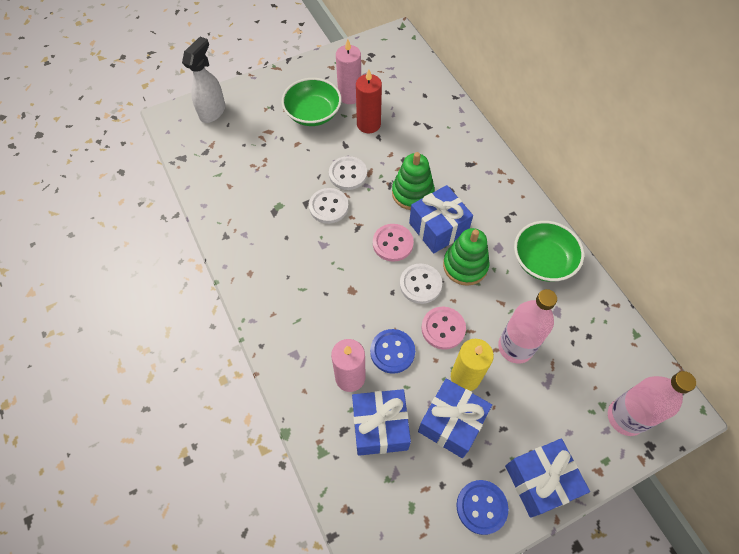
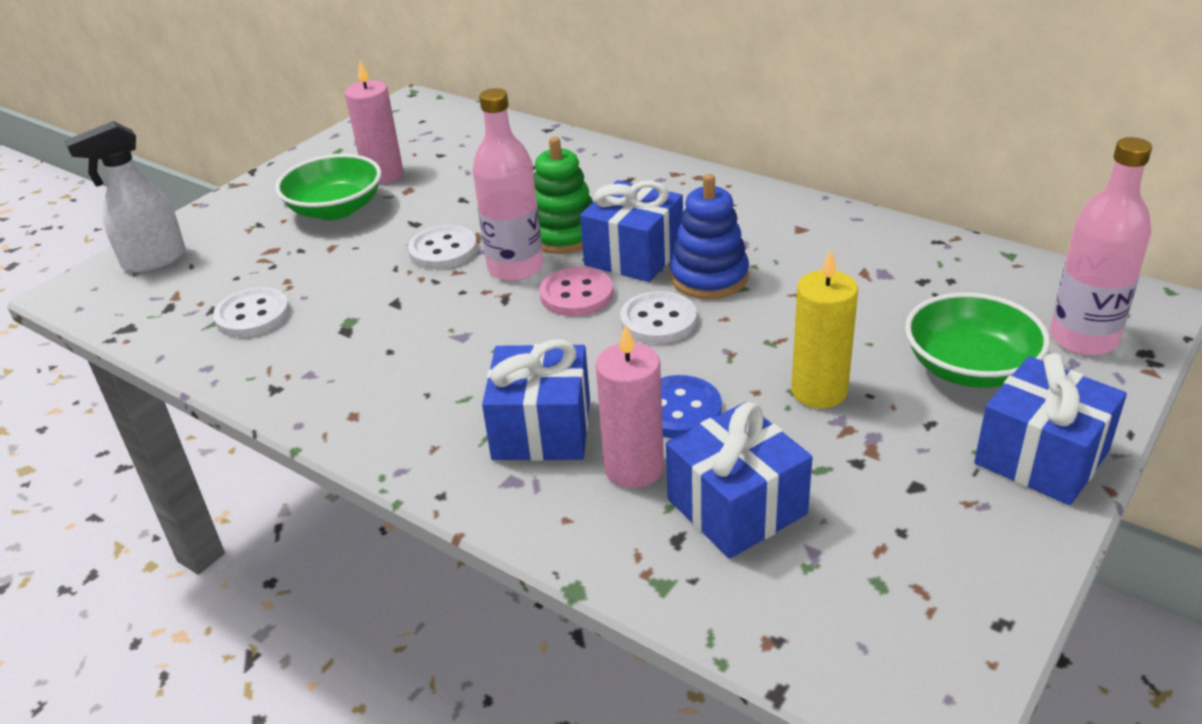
camera: 25 degrees left, 25 degrees down
white spray bottle [182,37,225,123] -> white spray bottle turned 120 degrees counterclockwise [64,121,185,272]
white button [309,188,349,224] -> white button moved to [213,287,290,337]
red candle [356,69,382,133] -> none
blue gift [418,379,492,458] -> blue gift moved to [482,340,590,461]
pink button [421,307,466,350] -> none
green stacking toy [443,228,490,286] -> blue stacking toy [670,174,749,299]
blue button [456,480,508,535] -> none
pink bottle [498,289,557,364] -> pink bottle moved to [473,88,543,281]
green bowl [514,221,584,282] -> green bowl moved to [905,293,1050,388]

